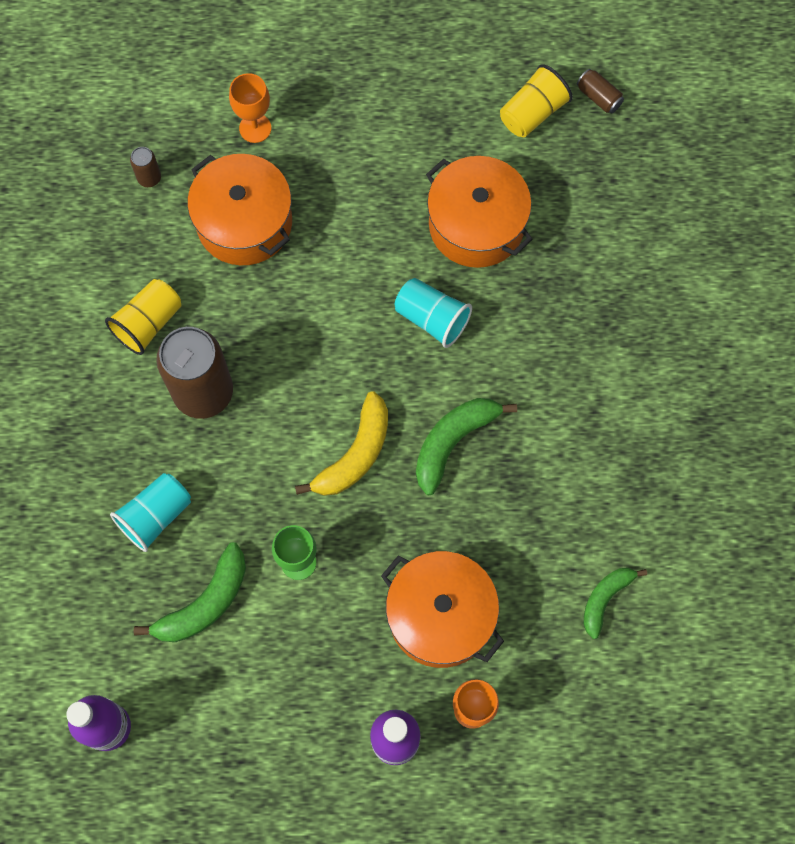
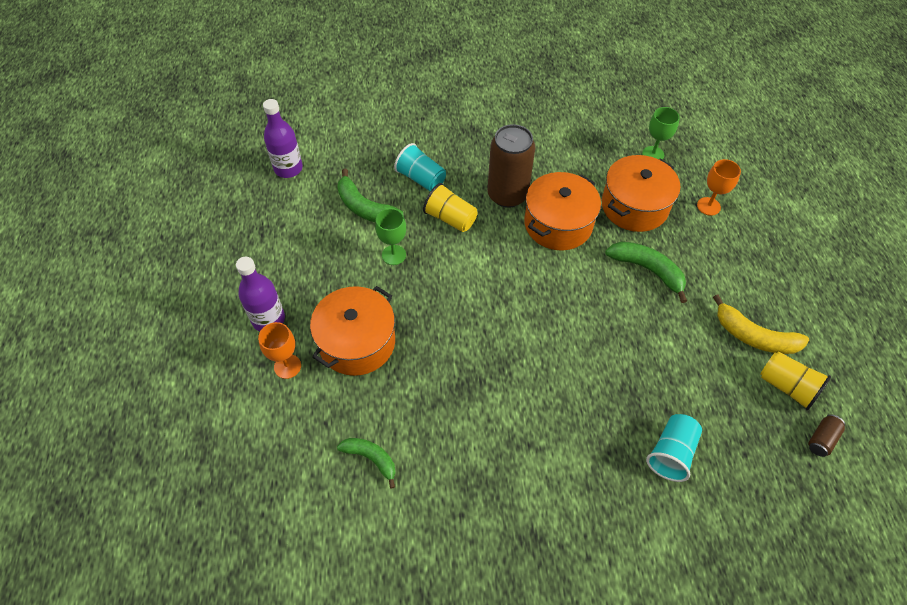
camera: 85 degrees right, 15 degrees down
yellow cup [105,279,181,355] -> yellow cup moved to [423,183,478,232]
brown can [130,147,161,187] -> green goblet [642,107,680,160]
yellow banana [295,391,388,496] -> yellow banana moved to [713,295,809,354]
turquoise cup [395,278,472,348] -> turquoise cup moved to [646,414,702,482]
green banana [416,398,517,495] -> green banana moved to [605,241,687,303]
orange pot [426,156,533,268] -> orange pot moved to [524,172,601,250]

